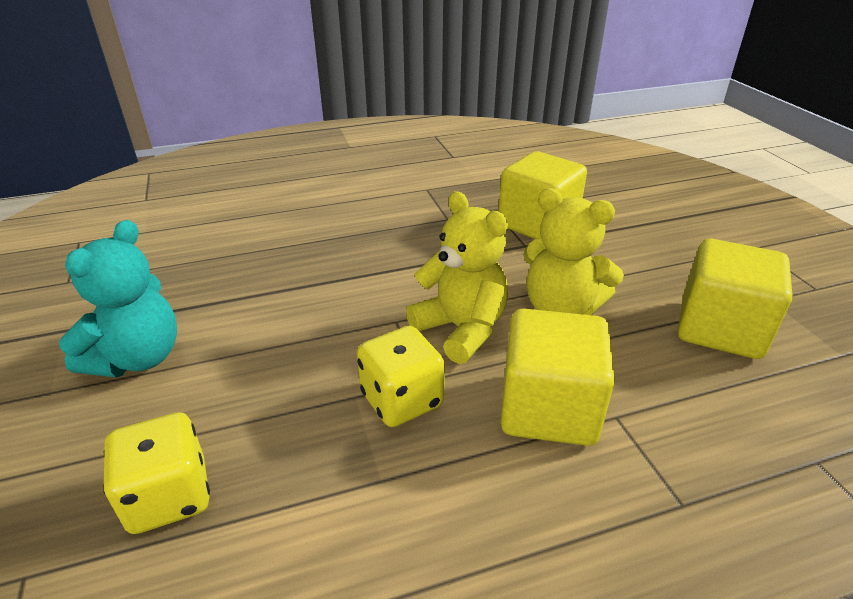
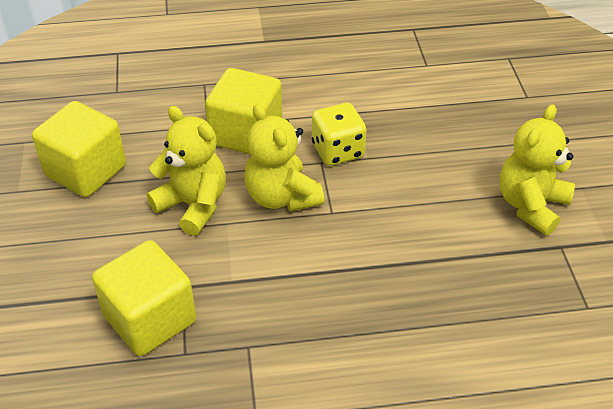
camera: 170 degrees left, 10 degrees up
turquoise teddy bear [59,220,177,377] -> yellow teddy bear [500,104,575,235]
yellow dice [103,412,210,534] -> none

